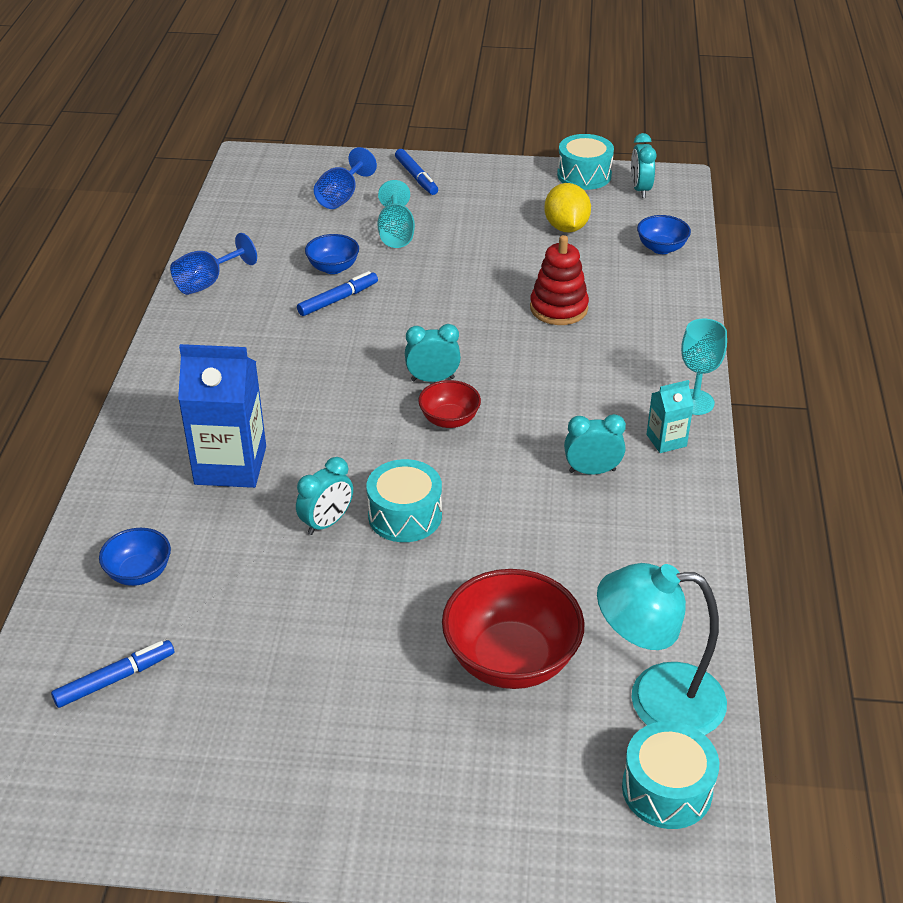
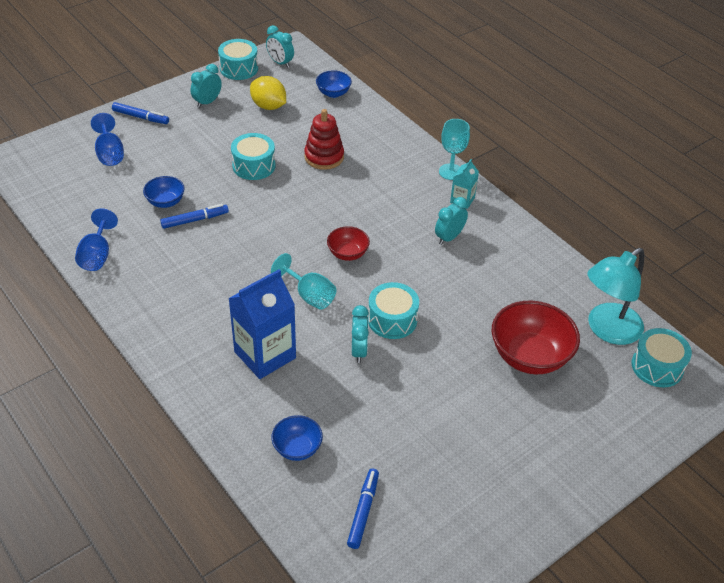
camera: 45 degrees left, 5 degrees up
blue marker [297,271,378,316] -> blue marker turned 60 degrees clockwise [160,204,229,229]
turquoise goblet [377,180,415,248] -> turquoise goblet moved to [271,253,336,310]
turquoise clock [405,324,461,382] -> turquoise clock moved to [190,64,222,108]
none -> turquoise drum [231,133,275,180]

